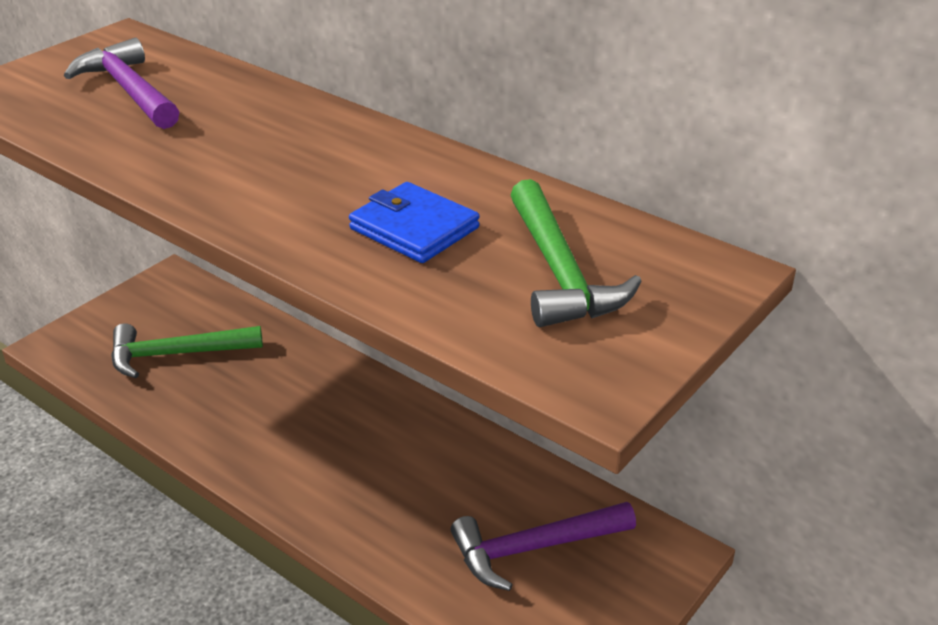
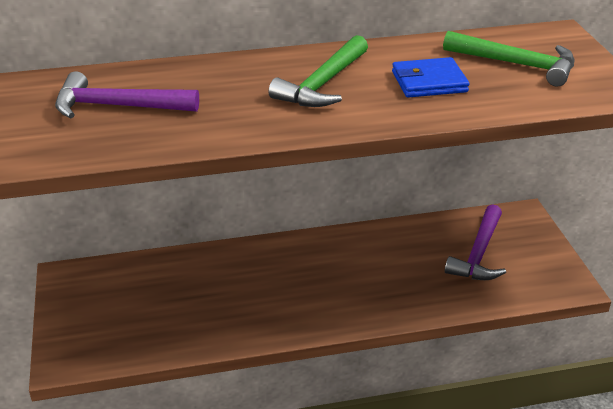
camera: 50 degrees left, 0 degrees up
green hammer [111,323,263,378] -> green hammer moved to [269,35,368,107]

